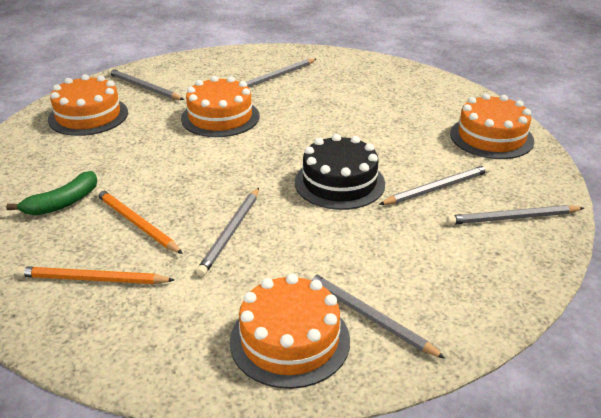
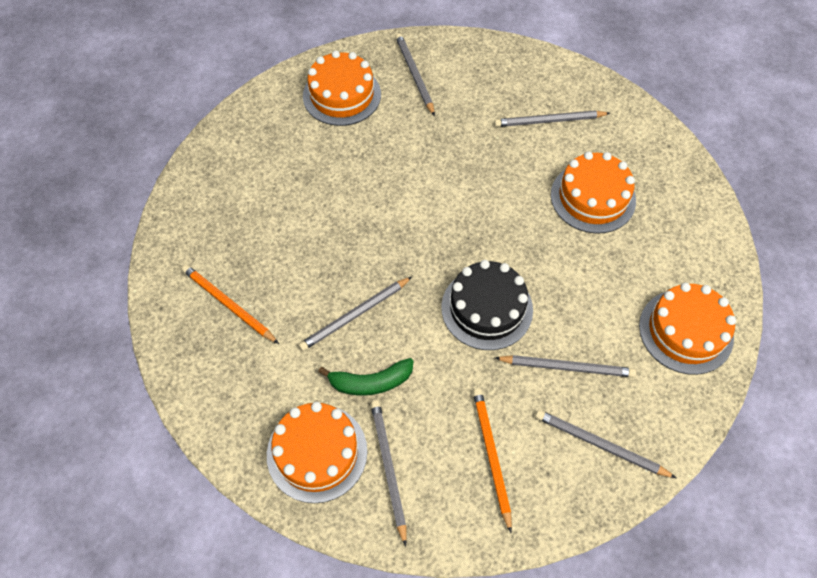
camera: 35 degrees right, 25 degrees up
green banana [6,171,97,215] -> green banana moved to [318,358,413,396]
orange pencil [95,188,183,254] -> orange pencil moved to [473,388,512,533]
orange cake [181,76,260,137] -> orange cake moved to [551,151,636,234]

